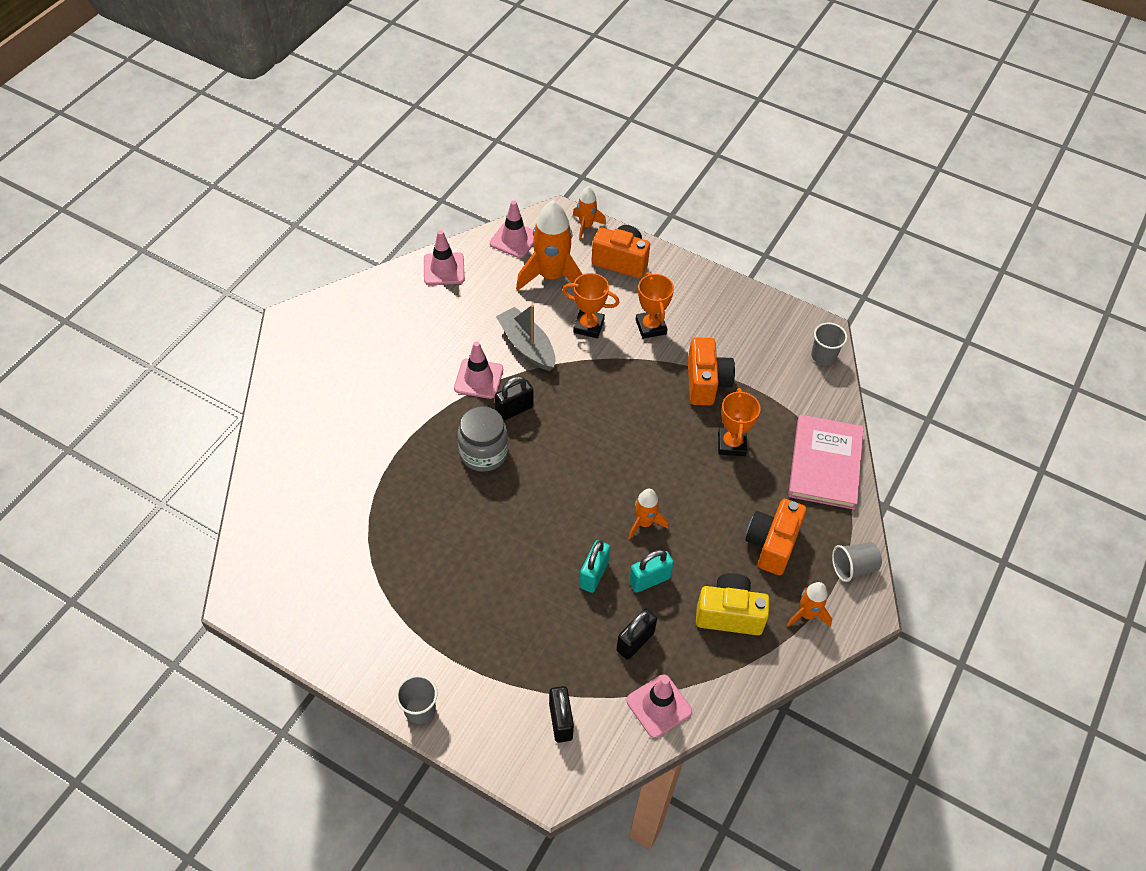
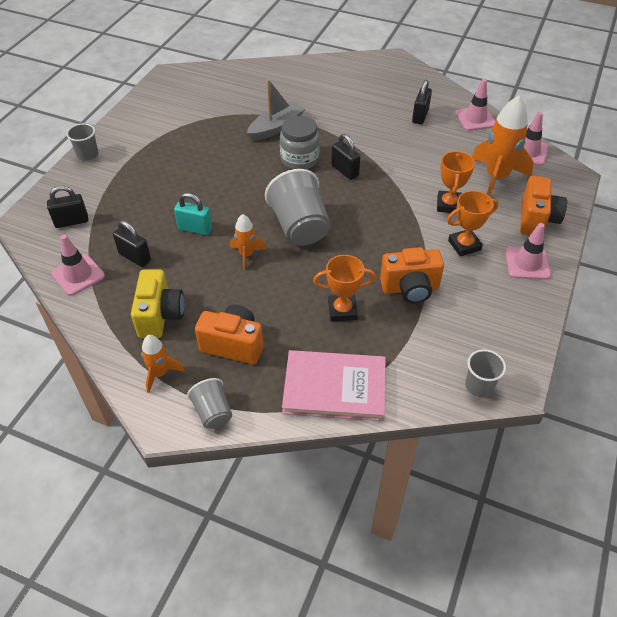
camera: 85 degrees right, 5 degrees down
pink traffic cone [454,341,503,399] -> pink traffic cone moved to [505,223,551,280]
grey boat [496,304,556,371] -> grey boat moved to [247,79,306,141]
orange rocket [573,186,606,240] -> none
turquoise padlock [629,550,674,593] -> none
none -> grey cup [265,169,330,246]
none -> black padlock [412,80,432,124]

